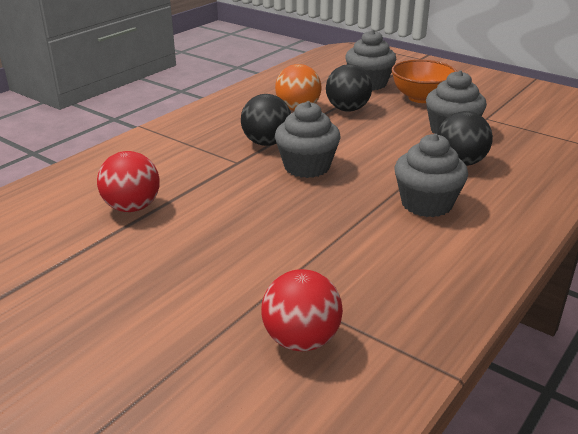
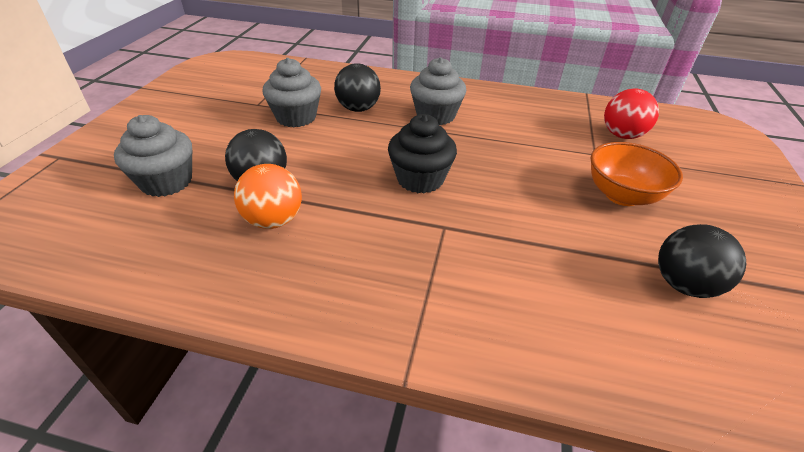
camera: 115 degrees left, 10 degrees up
red ball [97,151,160,212] -> none
black ball [241,94,291,146] -> black ball moved to [658,224,746,298]
grey cupcake [275,101,341,178] -> black cupcake [388,114,457,193]
orange bowl [391,59,457,103] -> orange bowl moved to [591,142,683,206]

